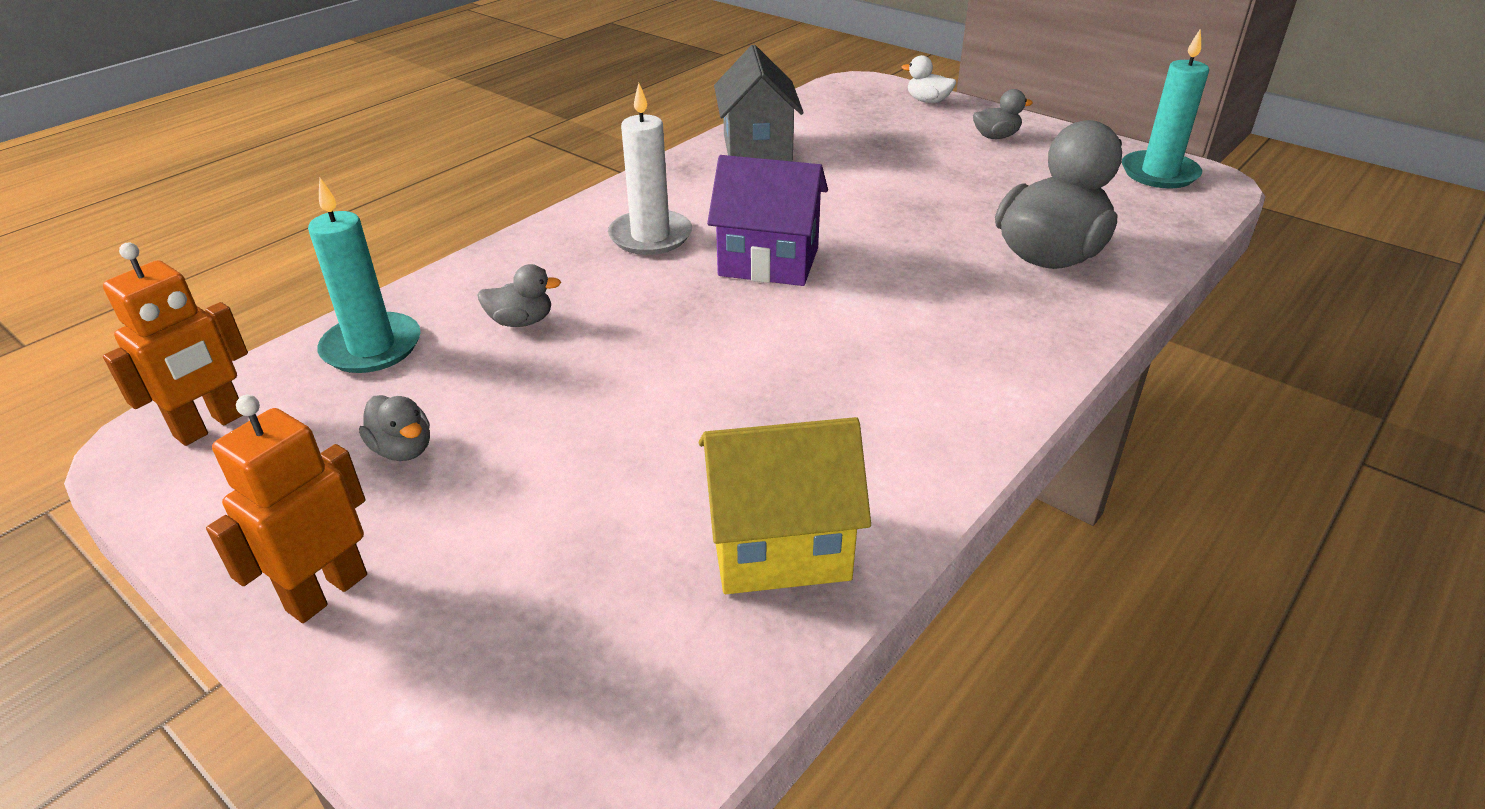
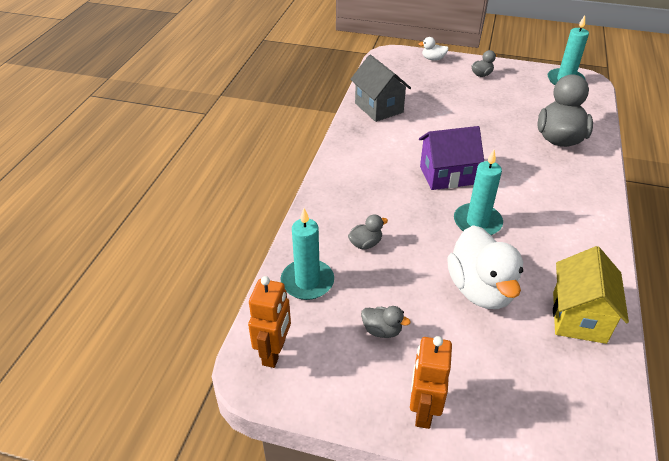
camera: 25 degrees left, 5 degrees up
white candle [608,83,692,255] -> none
yellow house [699,417,871,594] -> yellow house turned 45 degrees counterclockwise [553,246,629,344]
none -> white duck [447,225,523,309]
none -> turquoise candle [454,150,503,235]

